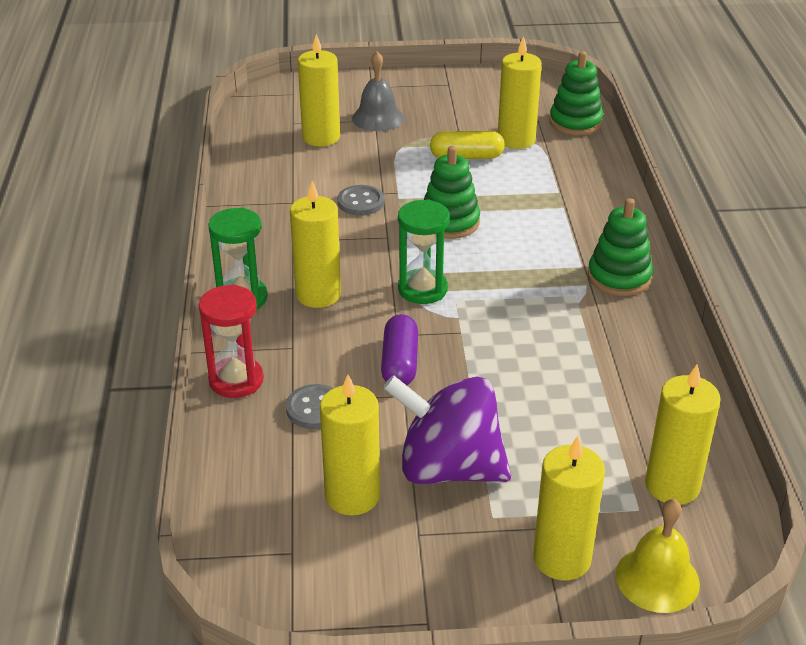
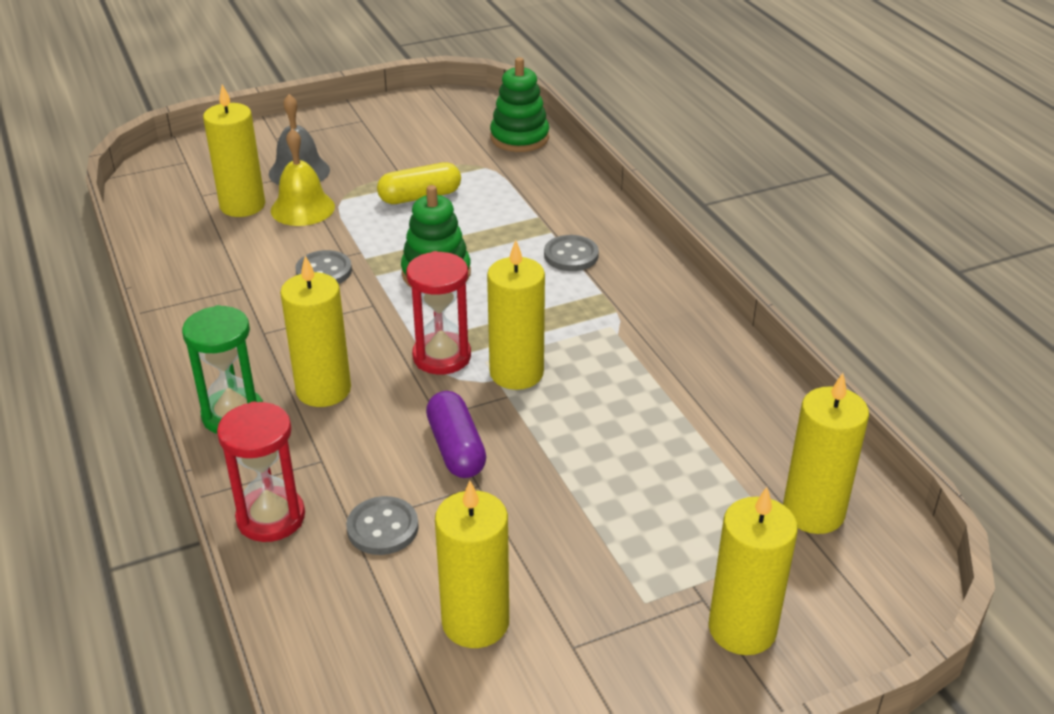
camera: 20 degrees left, 0 degrees up
purple spinning top [383,375,511,484] -> none
green hourglass [398,199,450,304] -> red hourglass [406,251,471,375]
yellow candle [498,36,542,149] -> yellow candle moved to [487,240,545,390]
green stacking toy [588,198,653,296] -> none
yellow bell [616,499,700,613] -> yellow bell moved to [271,129,335,226]
none -> grey button [544,235,599,271]

